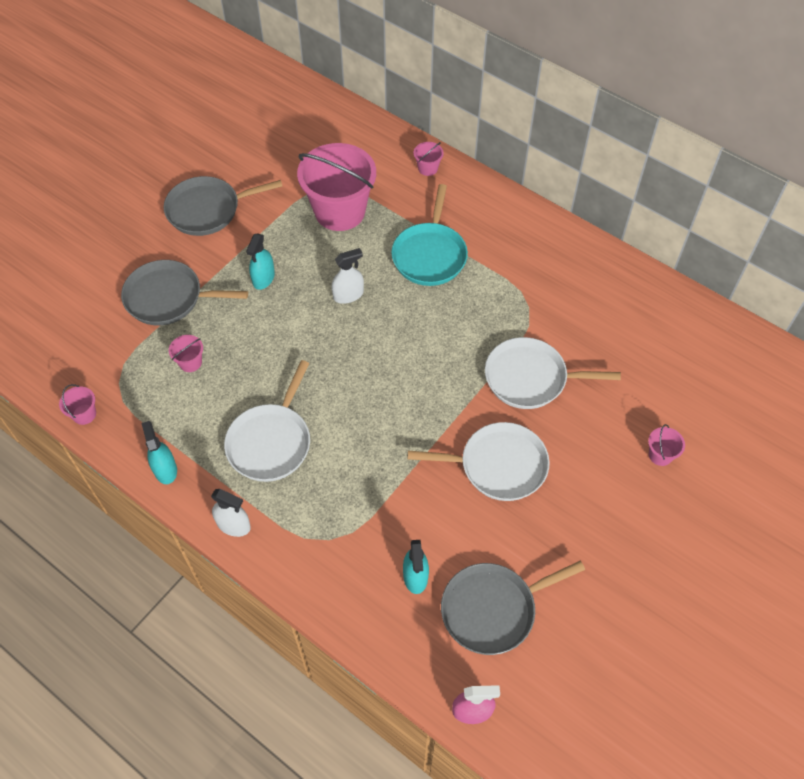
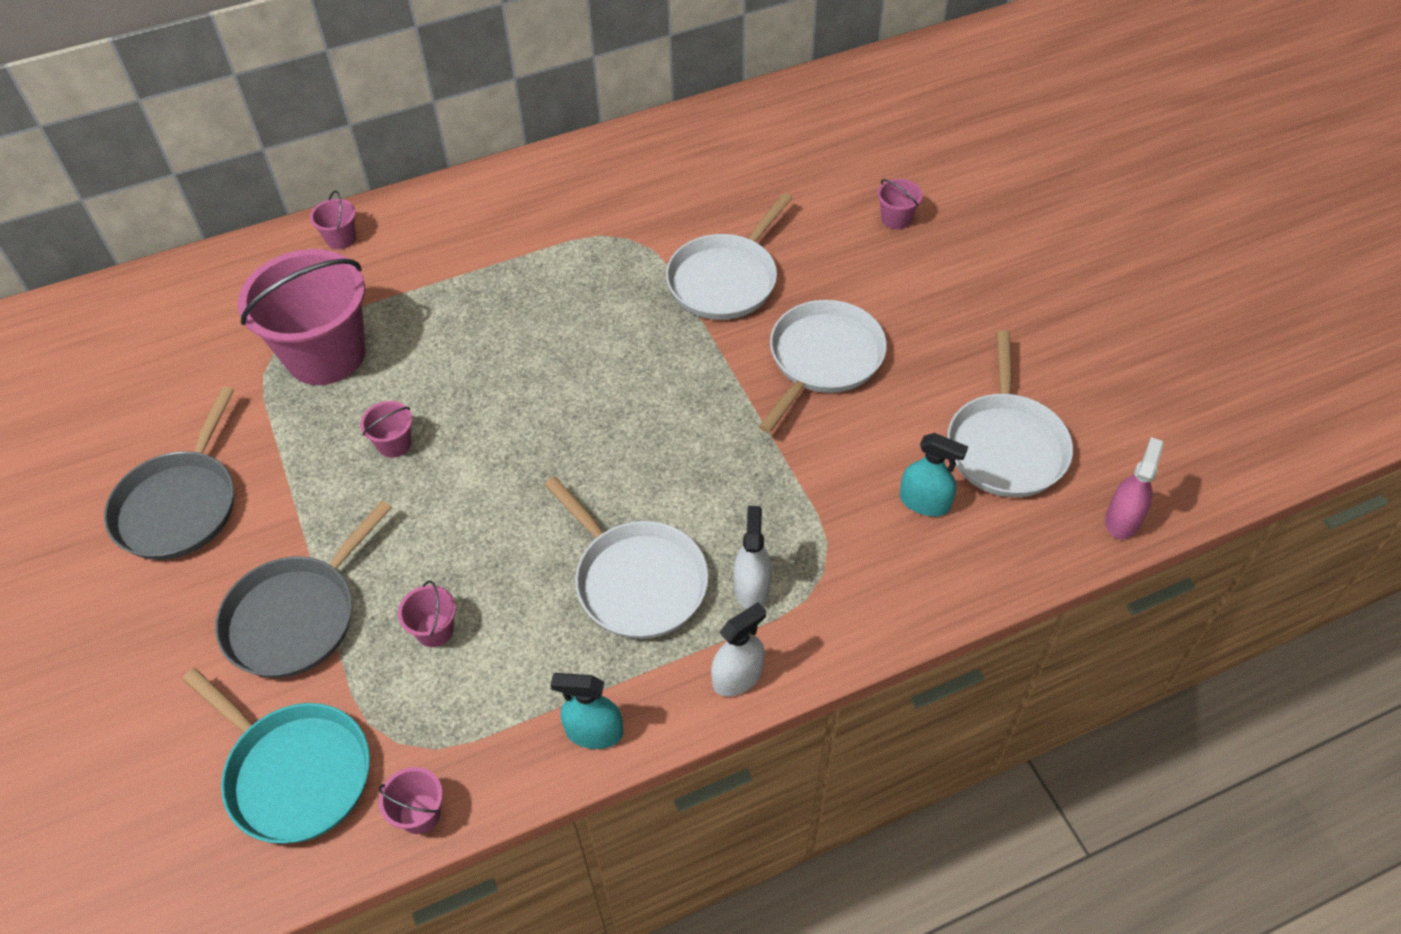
camera: 60 degrees left, 5 degrees down
turquoise spray bottle [246,233,275,290] -> none
white spray bottle [332,248,364,304] -> white spray bottle moved to [734,506,771,609]
turquoise pan [391,184,468,286] -> turquoise pan moved to [183,668,370,844]
grey pan [441,561,585,655] -> white pan [947,330,1073,497]
none -> pink bucket [360,401,412,458]

